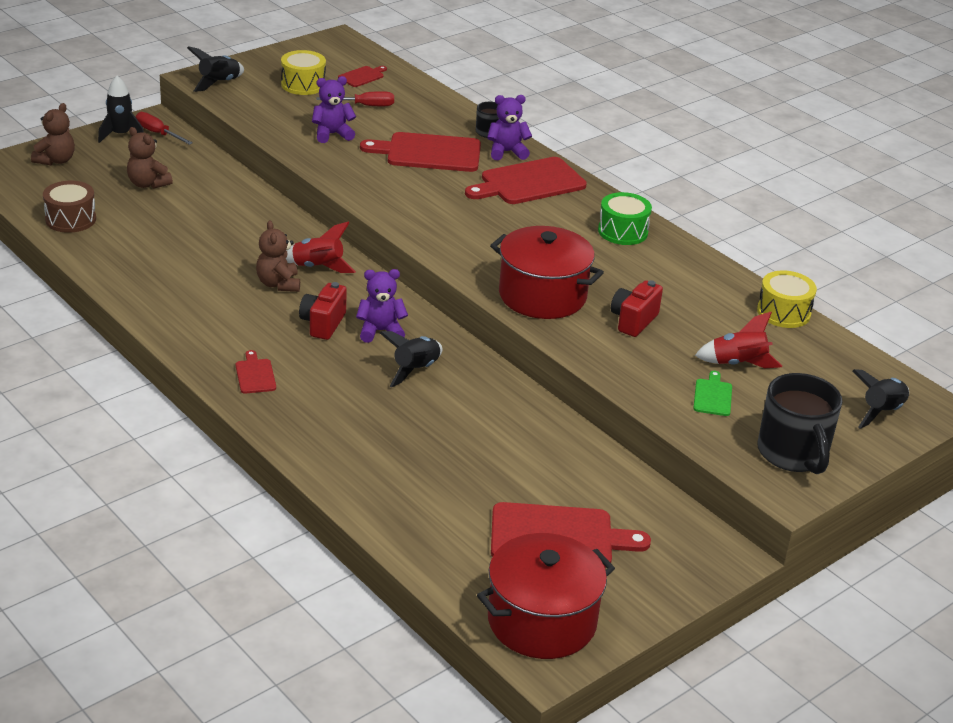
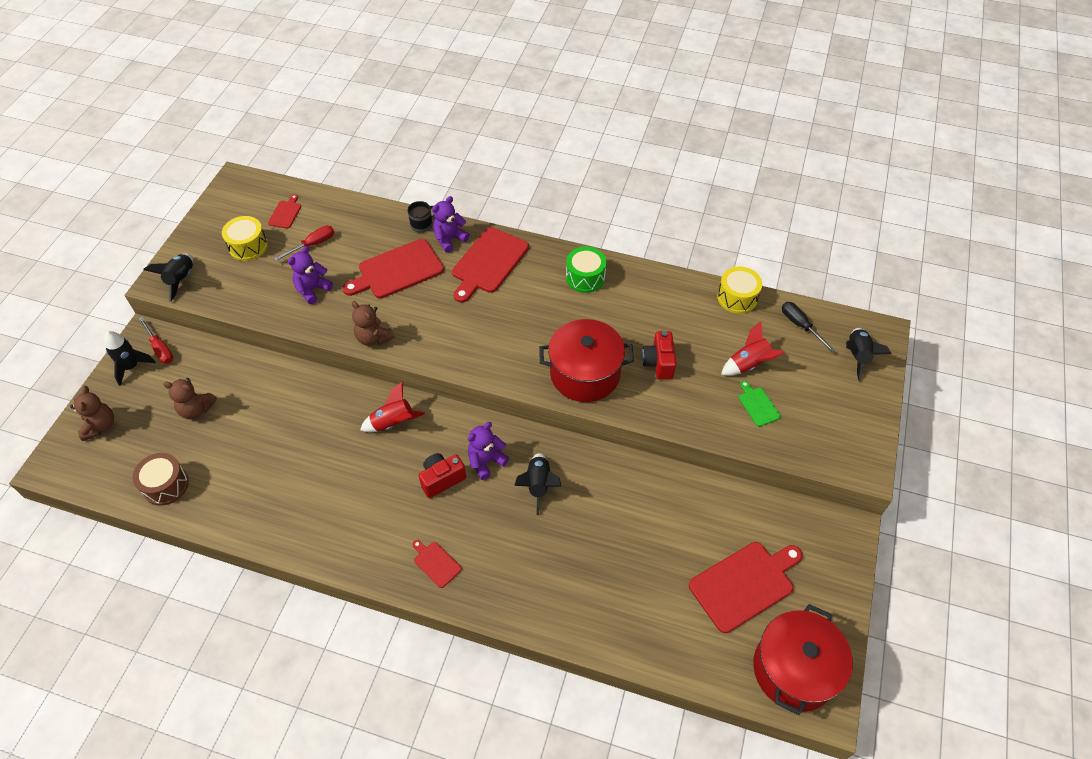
camera: 30 degrees left, 20 degrees up
red screwdriver [136,112,193,145] -> red screwdriver turned 135 degrees counterclockwise [138,317,173,364]
brown teddy bear [256,221,300,292] -> brown teddy bear moved to [352,301,395,346]
red camera [299,282,347,340] -> red camera turned 75 degrees clockwise [418,453,466,498]
black mug [757,373,842,474] -> none
none -> black screwdriver [782,302,835,352]

